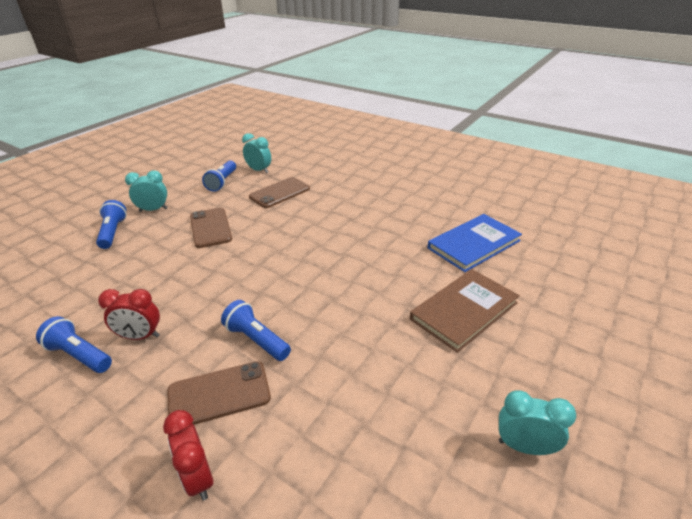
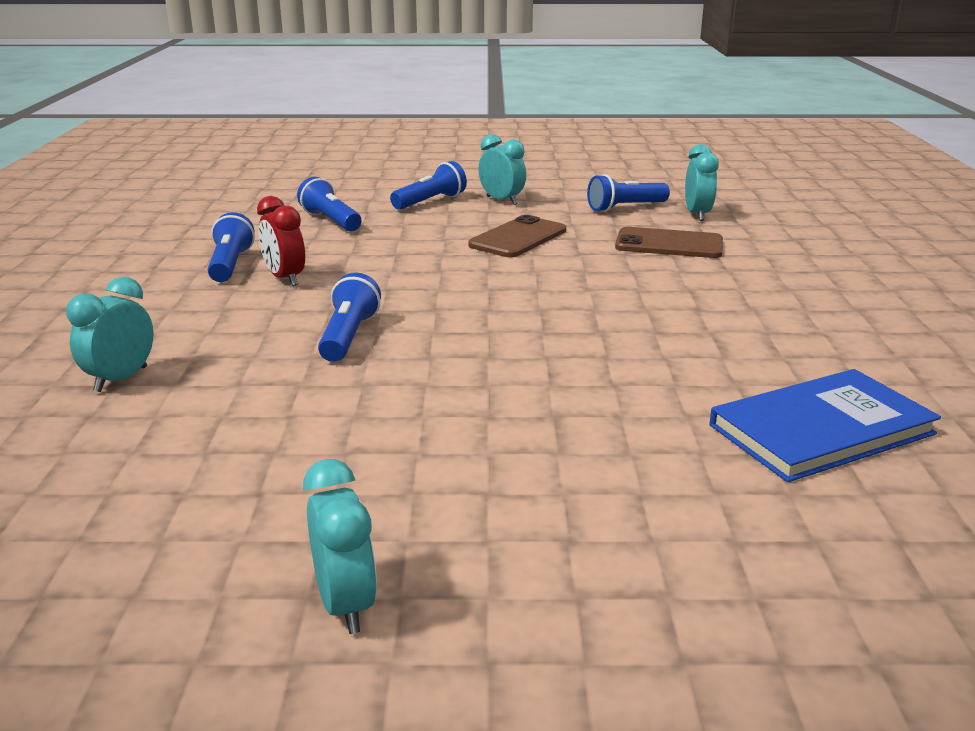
camera: 55 degrees right, 10 degrees down
red clock [163,410,213,501] -> turquoise clock [66,277,153,392]
brown phone [167,361,271,425] -> none
brown book [410,269,520,353] -> none
blue book [428,214,522,272] -> blue book turned 45 degrees counterclockwise [709,369,941,482]
none -> blue flashlight [297,177,361,231]

